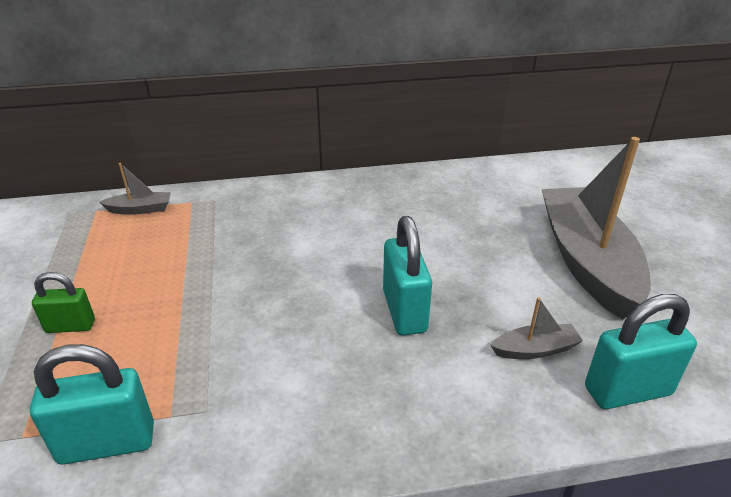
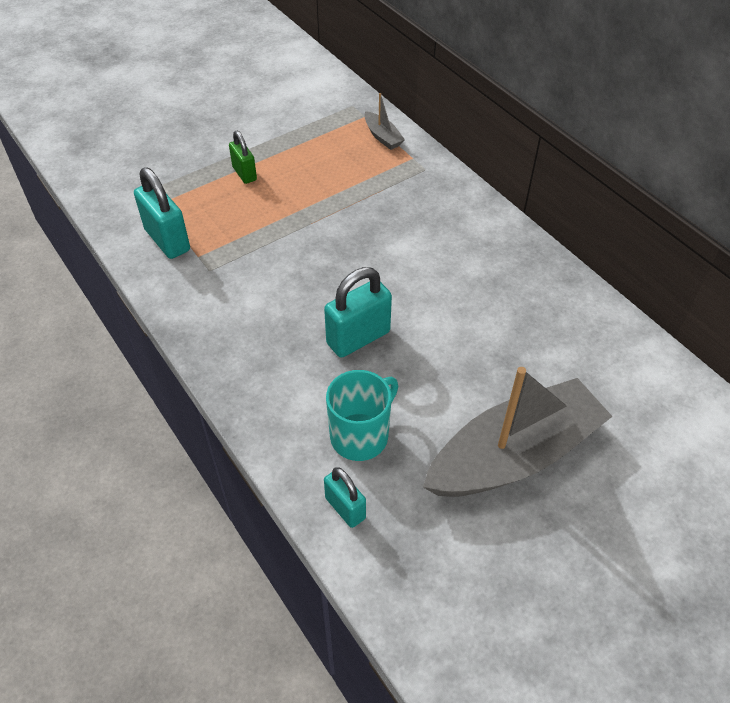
camera: 65 degrees right, 15 degrees up
grey boat [490,297,583,359] -> turquoise mug [326,370,398,461]
turquoise padlock [585,294,697,409] -> turquoise padlock [324,467,366,528], size x0.61

